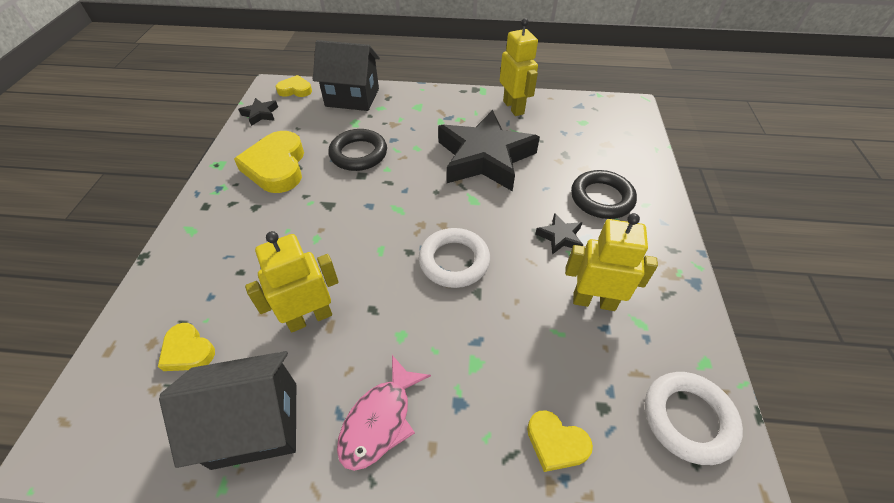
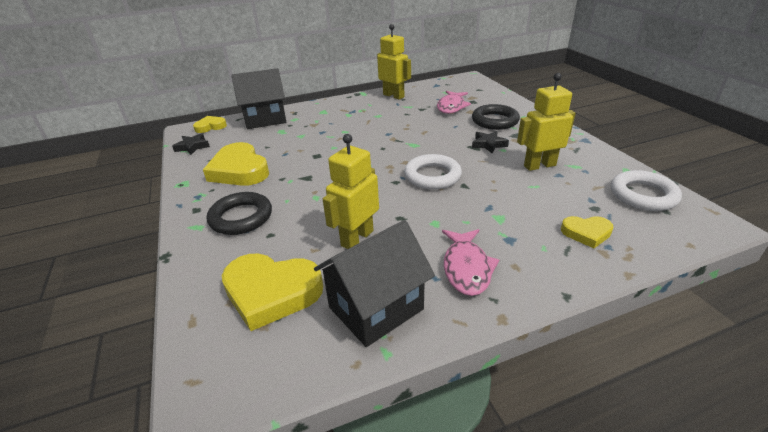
camera: 25 degrees left, 15 degrees down
yellow heart [158,323,215,371] -> yellow heart [222,253,323,331], size x1.87
black ring [328,129,387,171] -> black ring moved to [207,192,272,235]
black star [438,110,540,192] -> none
none -> pink fish [437,91,471,114]

